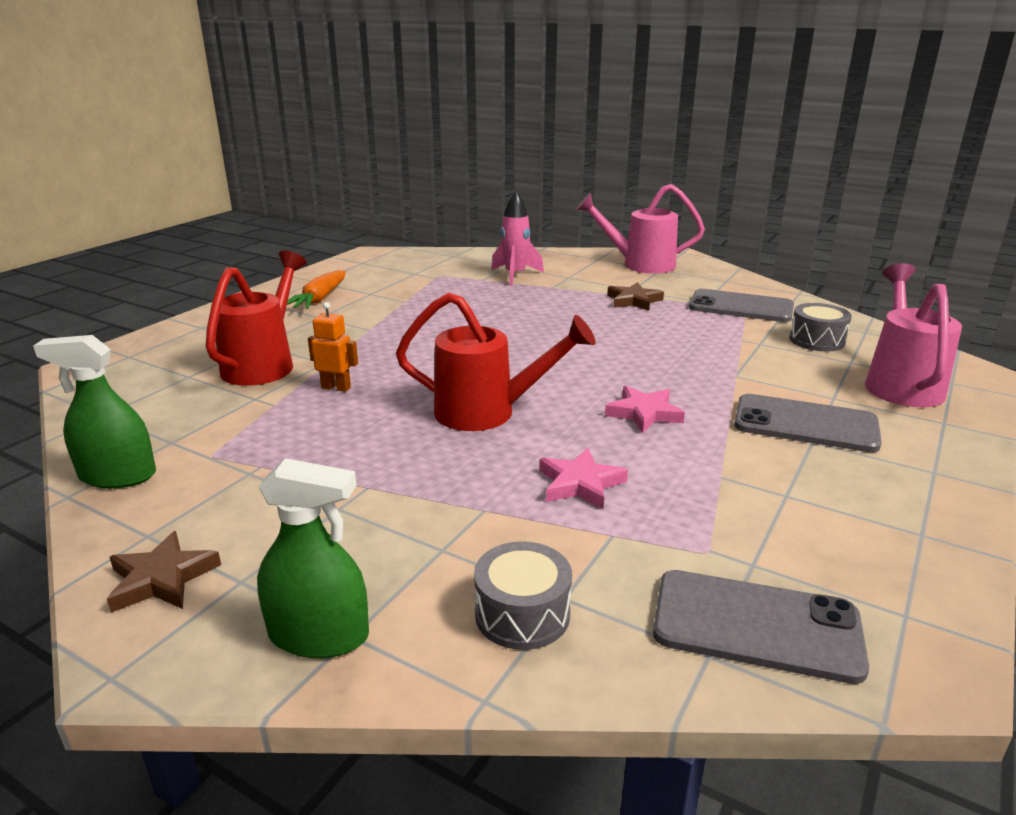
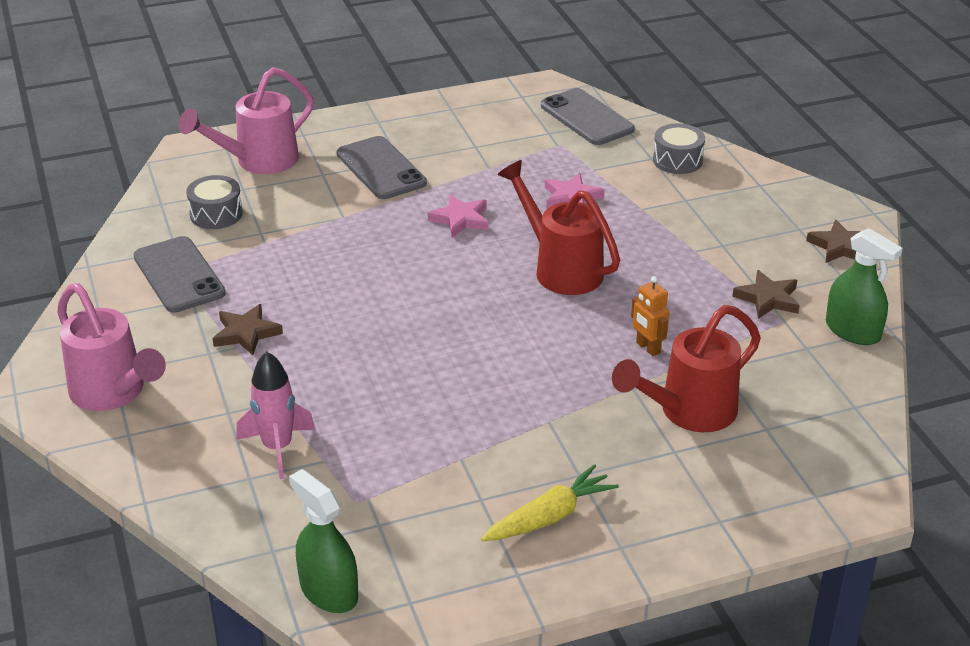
camera: 140 degrees left, 10 degrees up
green spray bottle [257,458,369,658] -> green spray bottle moved to [289,469,358,613]
orange carrot [287,270,346,309] -> yellow carrot [481,464,619,541]
none -> brown star [732,270,800,319]

